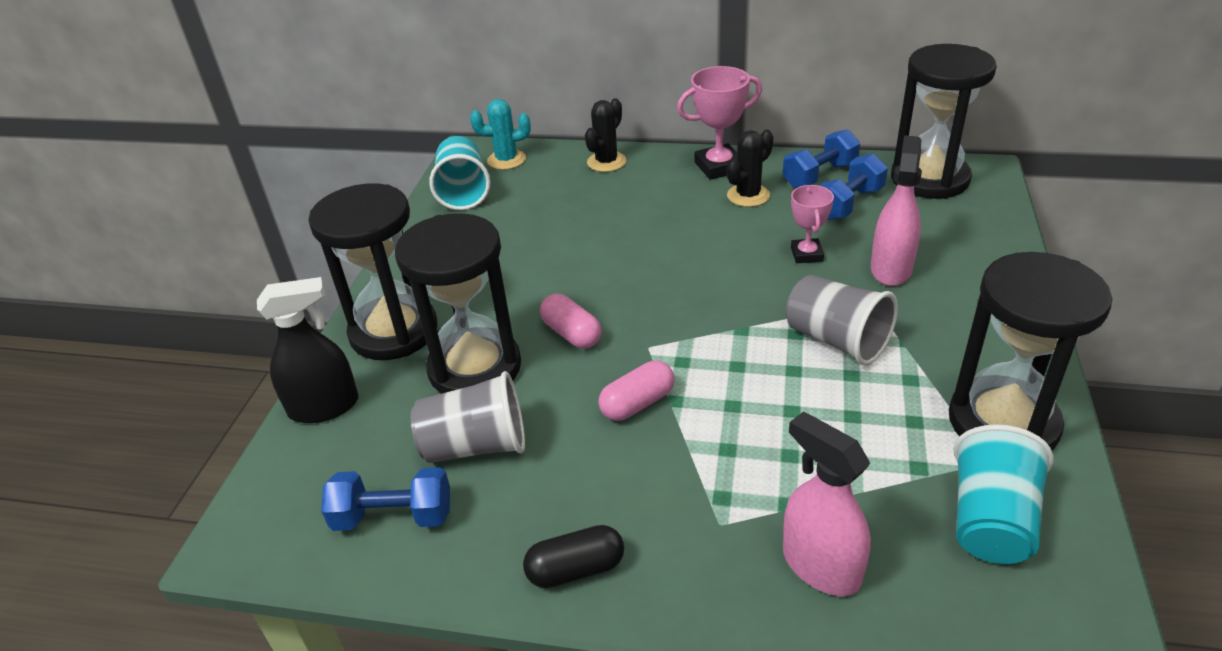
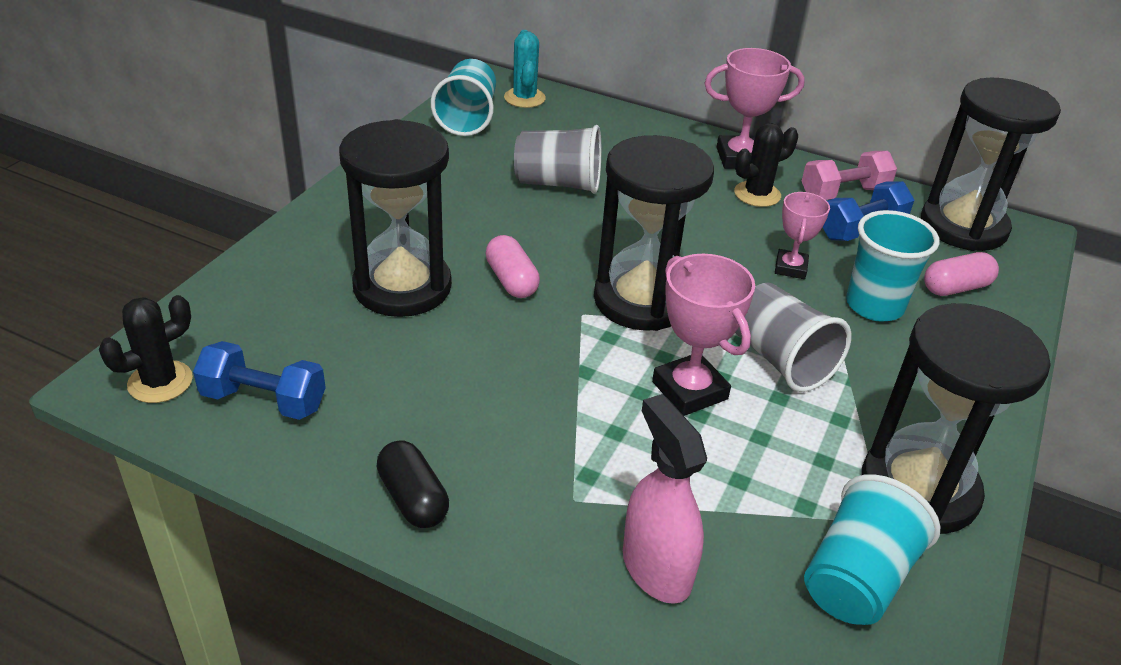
camera: 10 degrees right, 0 degrees up
black spray bottle [257,277,359,423] -> none
black hourglass [309,183,437,360] -> black hourglass moved to [594,135,714,331]
grey cup [411,371,525,463] -> grey cup moved to [514,125,601,194]
turquoise cactus [470,99,531,170] -> turquoise cactus turned 75 degrees clockwise [504,30,546,108]
black capsule [523,525,624,588] -> black capsule turned 60 degrees clockwise [377,440,449,528]
black cactus [585,98,626,172] -> black cactus moved to [99,295,193,403]
pink capsule [598,360,675,421] -> pink capsule moved to [924,252,999,296]
blue dumbbell [783,129,860,188] -> pink dumbbell [802,151,897,200]
pink spray bottle [871,135,922,286] -> turquoise cup [846,210,939,322]
none -> pink trophy [652,254,755,416]

